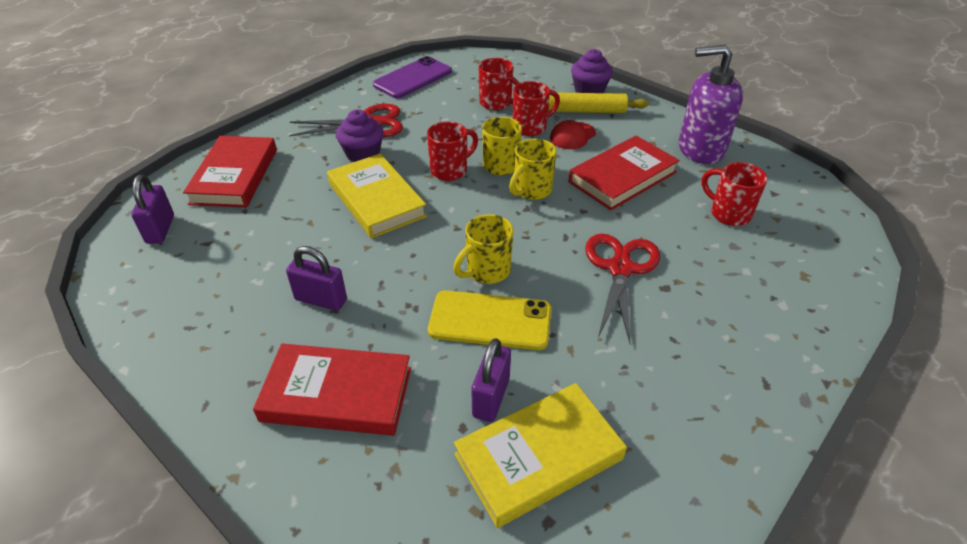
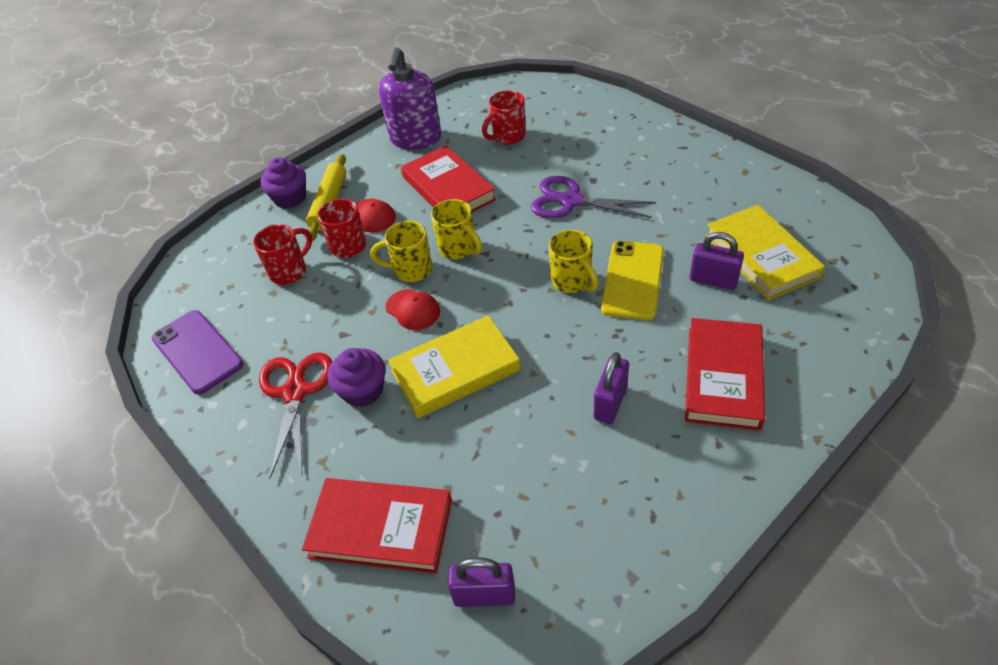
camera: 80 degrees left, 5 degrees up
red mug [427,121,478,181] -> red cap [385,289,440,330]
red scissors [585,234,660,343] -> purple scissors [531,176,656,218]

